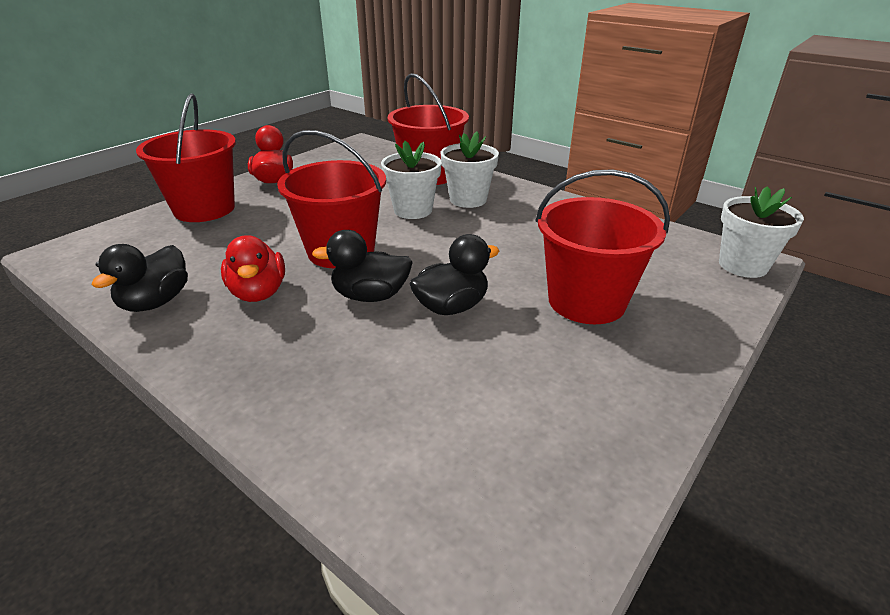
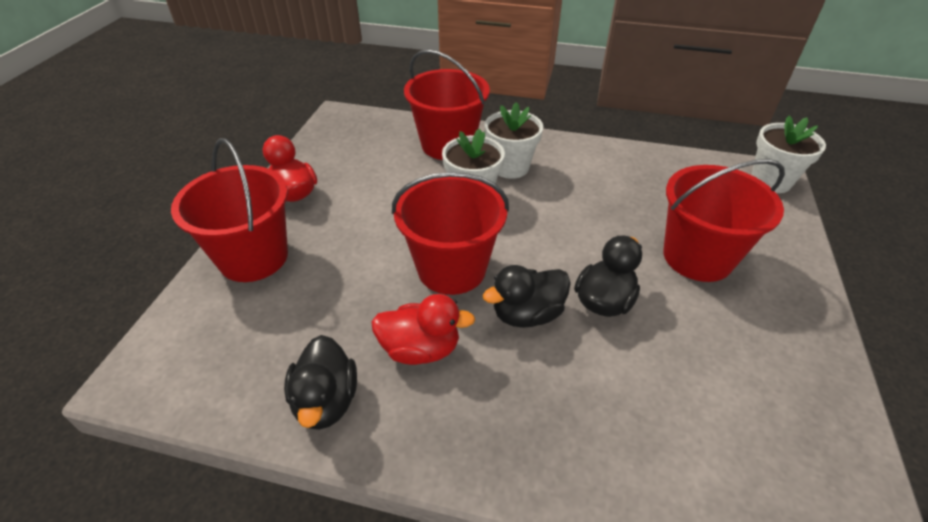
camera: 25 degrees left, 10 degrees up
red duck [221,235,285,302] -> red duck turned 45 degrees counterclockwise [371,294,475,365]

